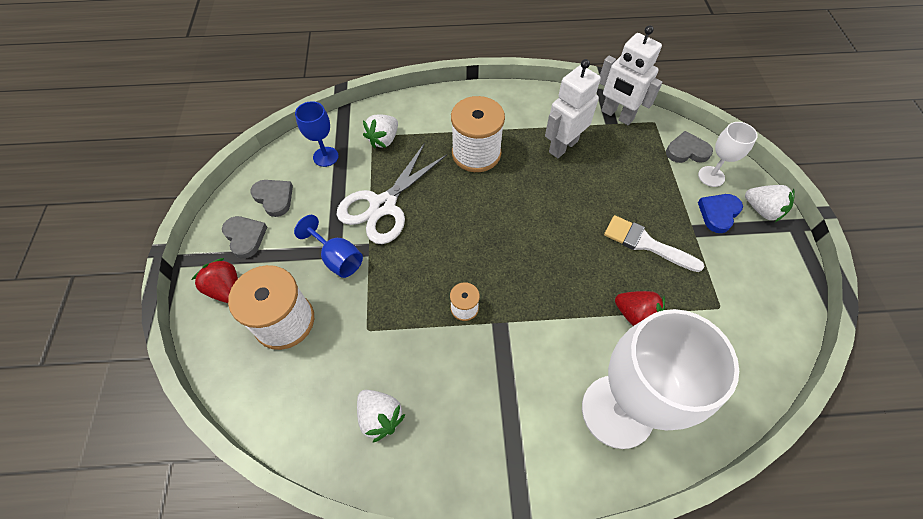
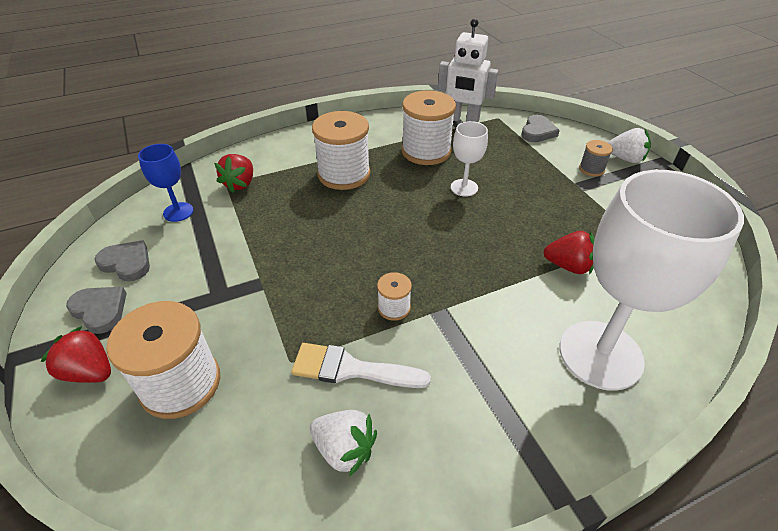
camera: 20 degrees left, 15 degrees down
blue goblet [294,215,363,278] -> none
white scissors [337,143,447,244] -> none
white strawberry [363,114,398,149] -> red strawberry [214,154,253,193]
white robot [545,59,601,158] -> white spool [401,90,456,165]
white brush [604,215,704,272] -> white brush moved to [291,343,431,388]
grey heart [666,131,713,163] -> grey heart turned 135 degrees clockwise [521,115,560,142]
white goblet [698,122,758,187] -> white goblet moved to [451,121,488,196]
blue heart [698,194,743,233] -> grey spool [579,140,613,176]

